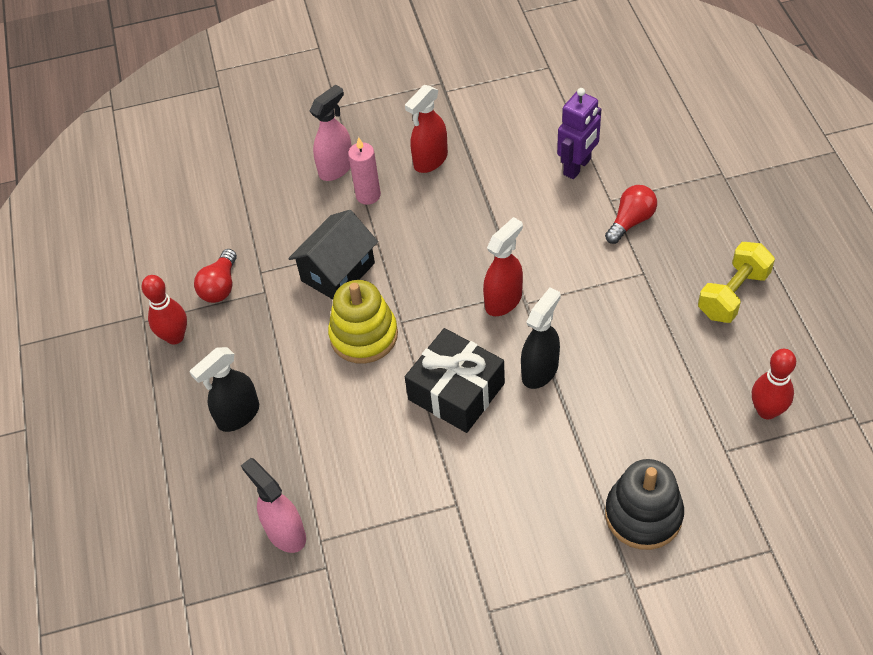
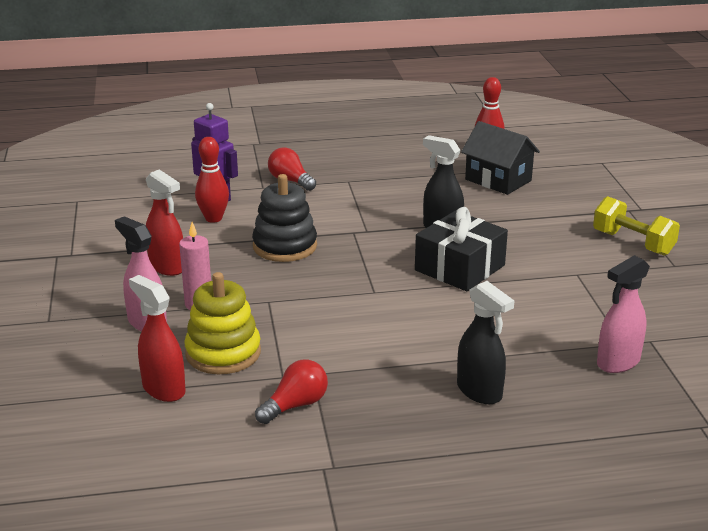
camera: 90 degrees left, 25 degrees down
red bowling pin [141,275,187,345] -> red bowling pin moved to [195,137,229,223]
red light bulb [194,249,237,303] -> red light bulb turned 60 degrees counterclockwise [255,360,328,424]
black house [288,210,378,299] -> black house moved to [461,121,540,195]
yellow stacking toy [328,280,398,364] -> yellow stacking toy moved to [184,272,261,374]
red spray bottle [483,217,523,316] -> red spray bottle moved to [129,275,186,402]
black stacking toy [605,459,684,550] -> black stacking toy moved to [252,174,317,262]
yellow dumbbell [698,242,775,323] -> yellow dumbbell moved to [593,196,680,256]

